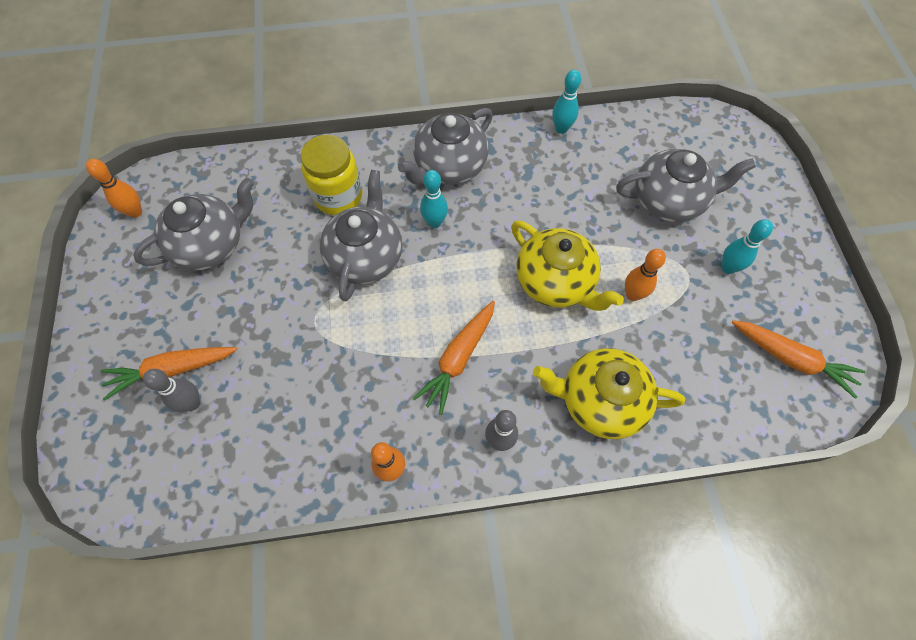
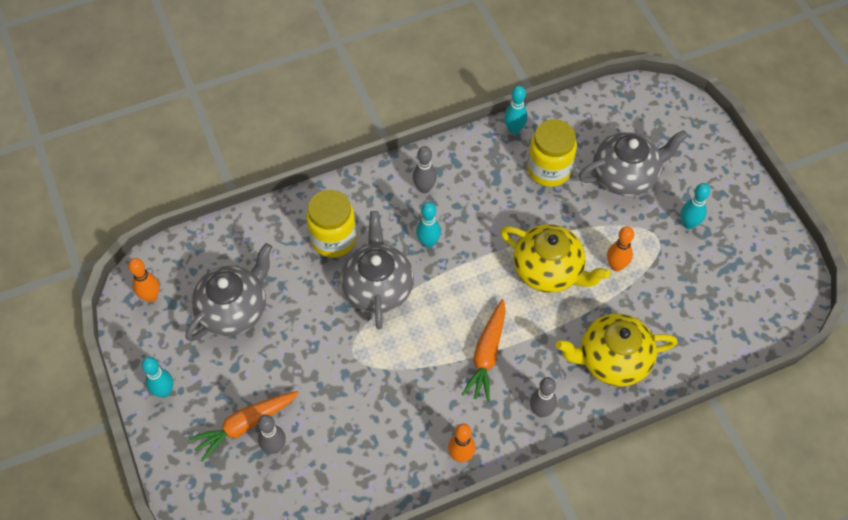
camera: 15 degrees left, 5 degrees down
grey teapot [398,108,493,185] -> grey bowling pin [413,146,437,193]
orange carrot [732,320,865,399] -> none
none -> turquoise bowling pin [141,357,174,398]
none -> yellow jar [527,119,577,187]

